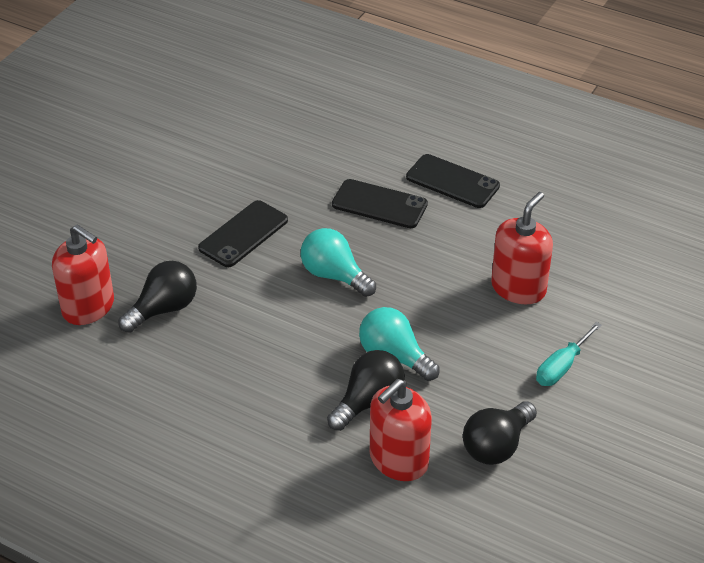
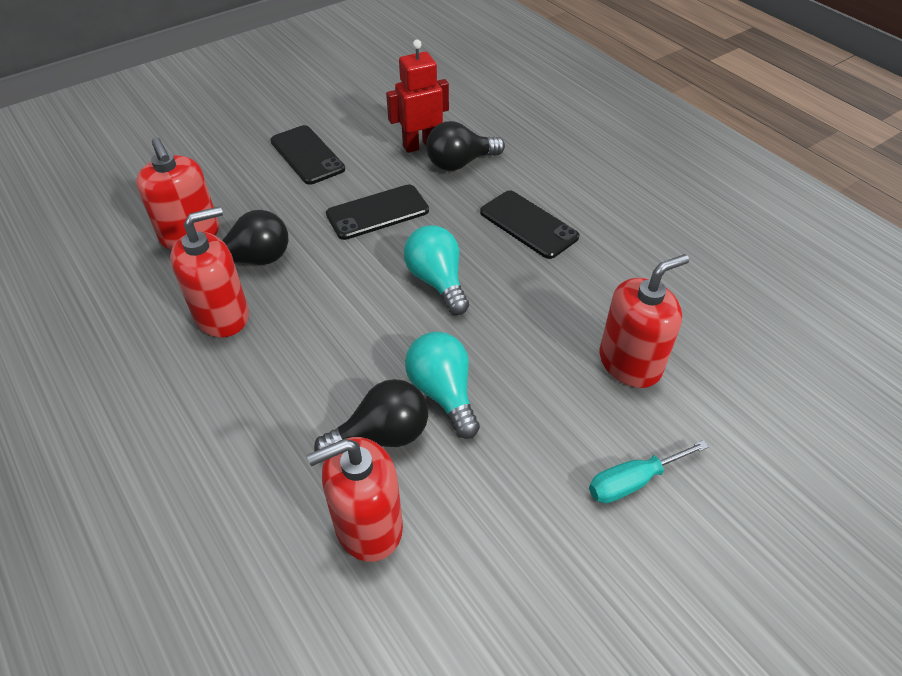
camera: 25 degrees right, 5 degrees up
black phone [406,154,500,208] -> black phone moved to [270,125,345,185]
black light bulb [463,401,537,465] -> black light bulb moved to [426,121,505,171]
none -> red soap dispenser [170,206,249,337]
none -> red robot [386,40,449,153]

